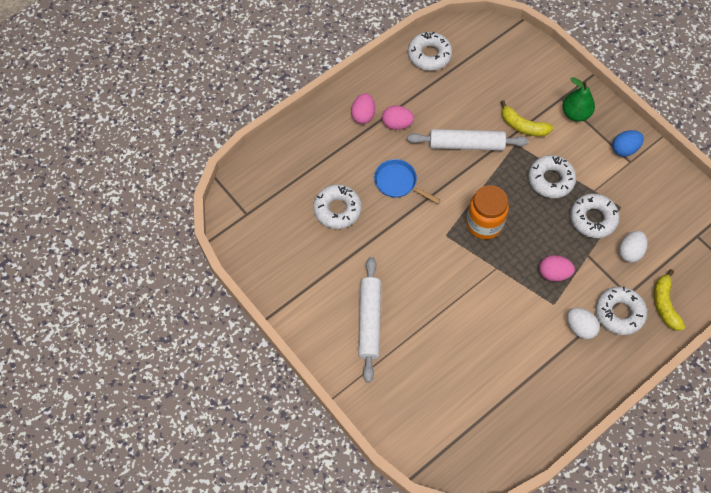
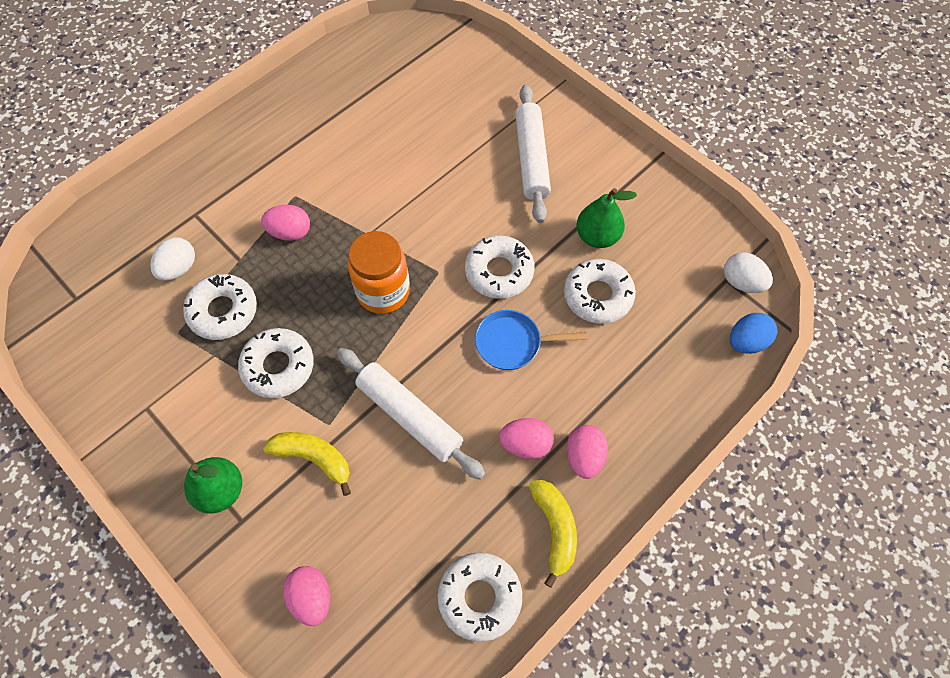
camera: 175 degrees right, 0 degrees up
blue pan [374,159,440,204] -> blue pan turned 150 degrees clockwise [475,310,587,370]
white rolling pin [407,129,529,151] -> white rolling pin turned 45 degrees clockwise [337,348,485,480]
white egg [567,308,600,339] -> white egg moved to [724,253,773,293]
white donut [596,287,647,335] -> white donut moved to [465,235,535,299]
blue egg [612,130,644,157] -> blue egg moved to [730,313,777,354]
yellow banana [654,269,685,330] -> yellow banana moved to [529,480,577,588]
none -> pink egg [283,566,330,626]
none -> green pear [577,188,637,248]

